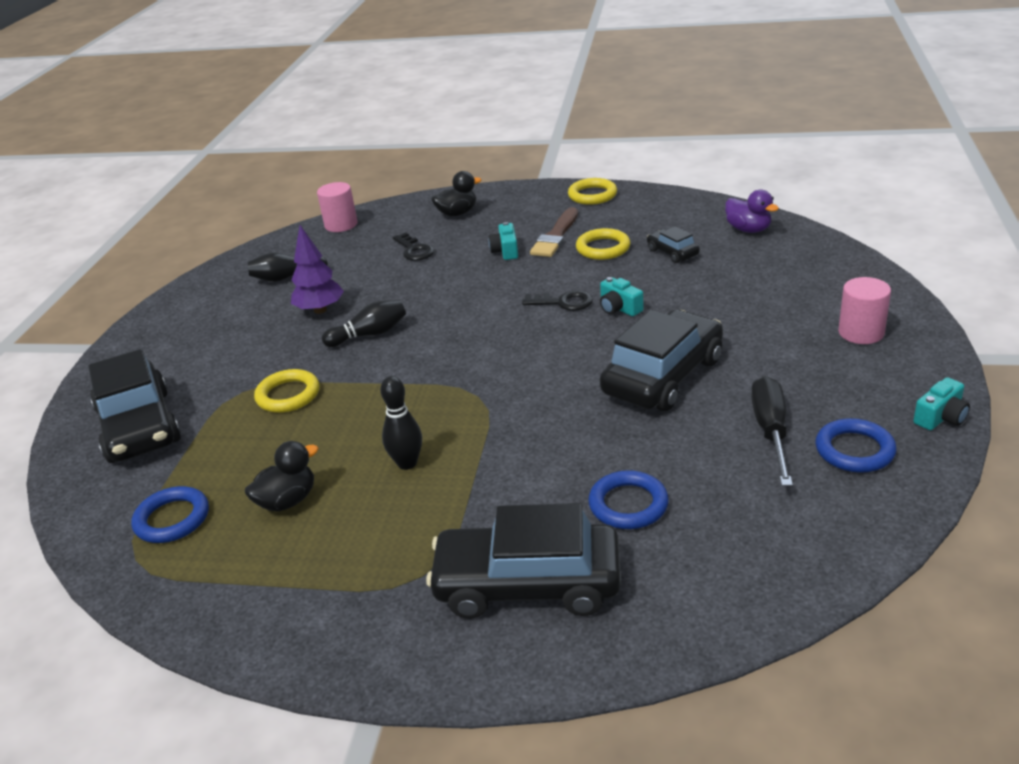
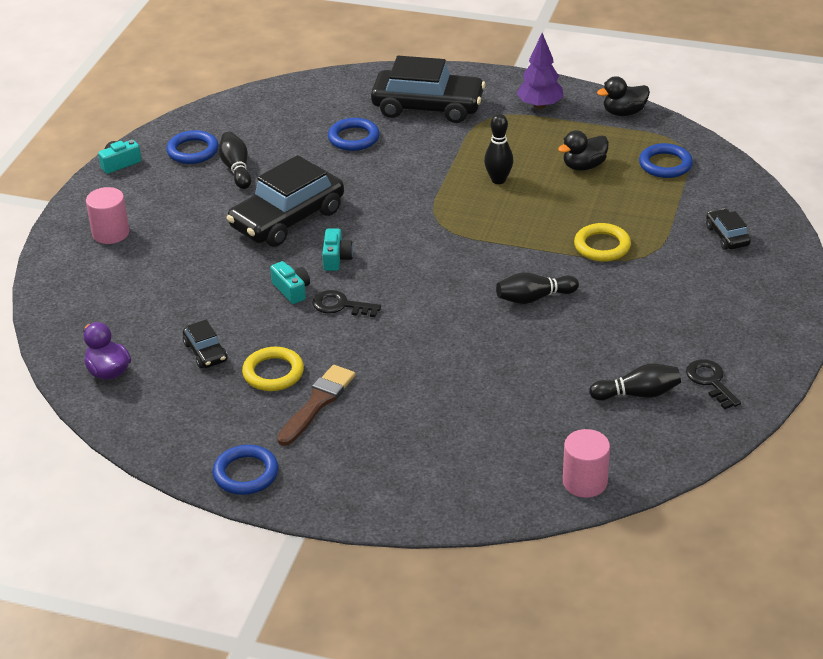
camera: 175 degrees left, 5 degrees up
black car [88,349,181,463] -> black car [706,209,751,250], size x0.47
purple tree [291,225,344,314] -> purple tree moved to [516,33,564,109]
black key [393,233,434,261] -> black key moved to [686,359,741,410]
black duck [431,171,481,217] -> black duck moved to [597,76,650,116]
turquoise camera [488,222,518,260] -> turquoise camera moved to [322,229,353,271]
yellow ring [568,178,617,205] -> blue ring [213,445,278,495]
black screwdriver [751,376,793,486] -> black bowling pin [219,132,251,189]

